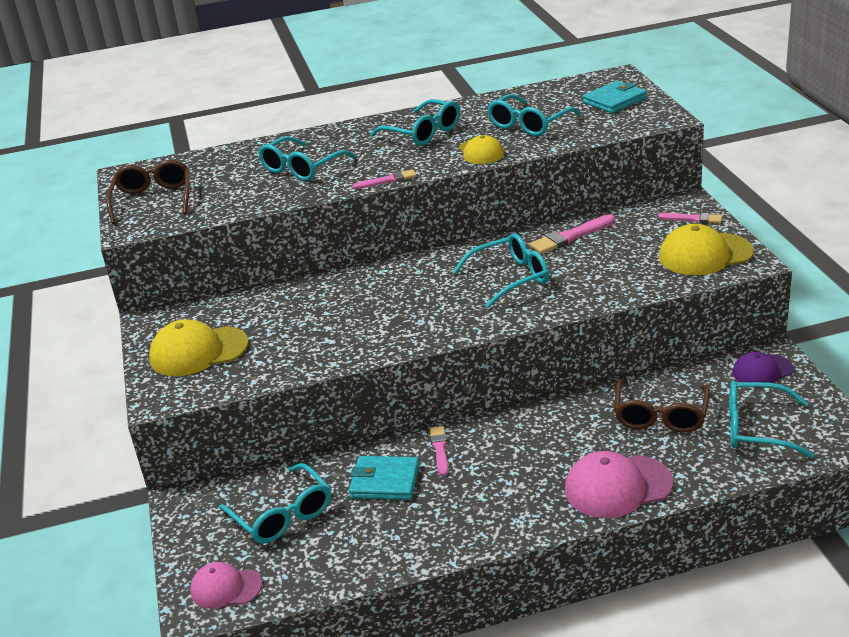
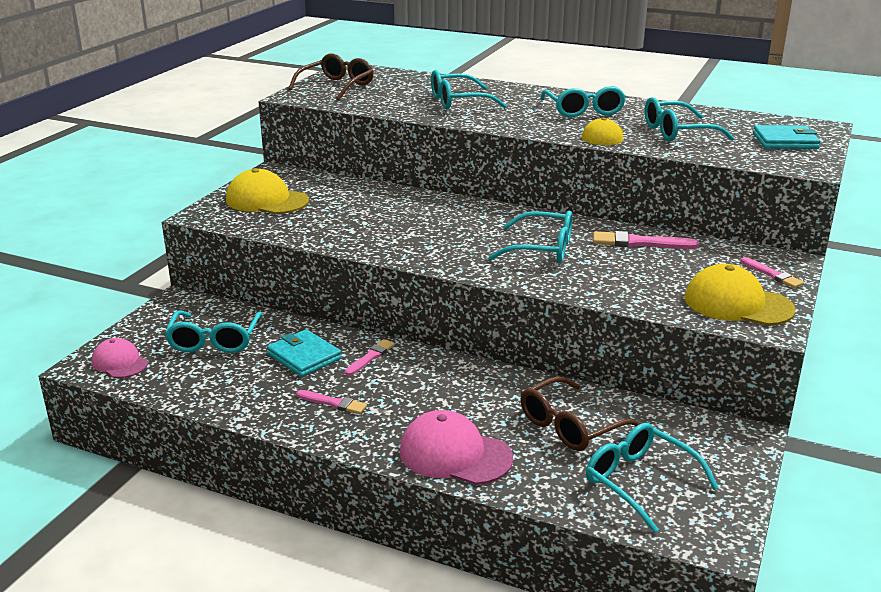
camera: 35 degrees right, 5 degrees down
pink brush [353,169,417,189] -> pink brush moved to [296,390,367,414]
purple cap [733,352,793,383] -> none

